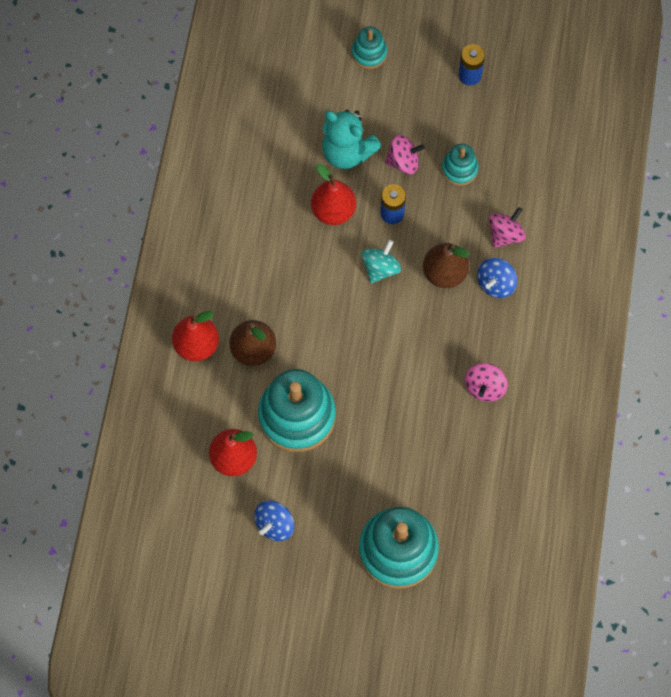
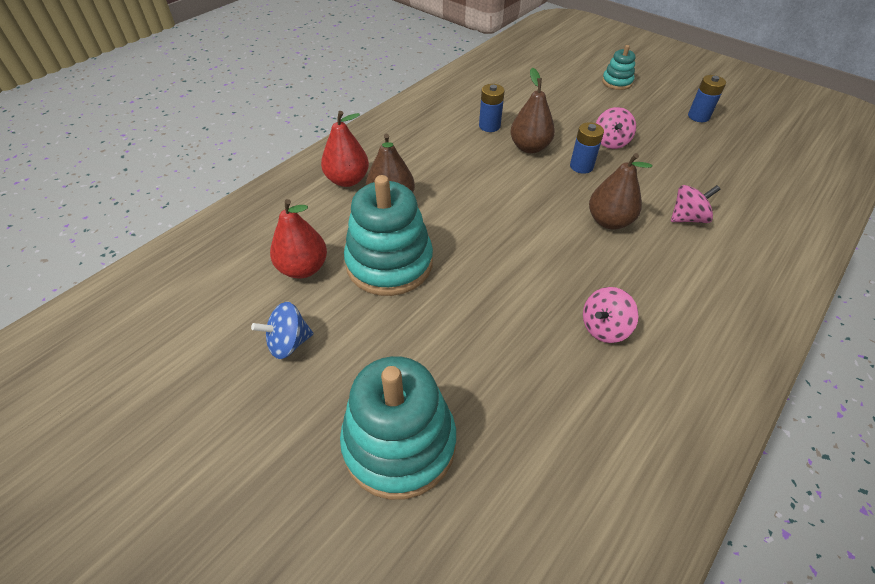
camera: 30 degrees right, 20 degrees down
red pear [311,164,356,225] -> brown pear [510,68,555,153]
turquoise teddy bear [322,110,382,169] -> none
turquoise spinning top [362,240,401,283] -> none
pink spinning top [385,135,425,174] -> pink spinning top turned 75 degrees clockwise [596,107,636,149]
turquoise stacking toy [441,144,478,186] -> none
blue spinning top [477,258,517,298] -> none
none -> blue battery [479,84,505,132]

